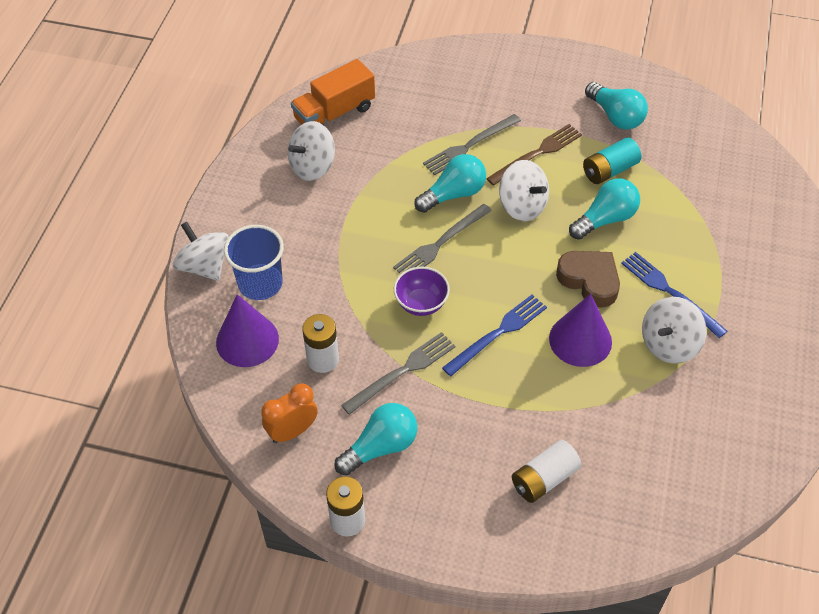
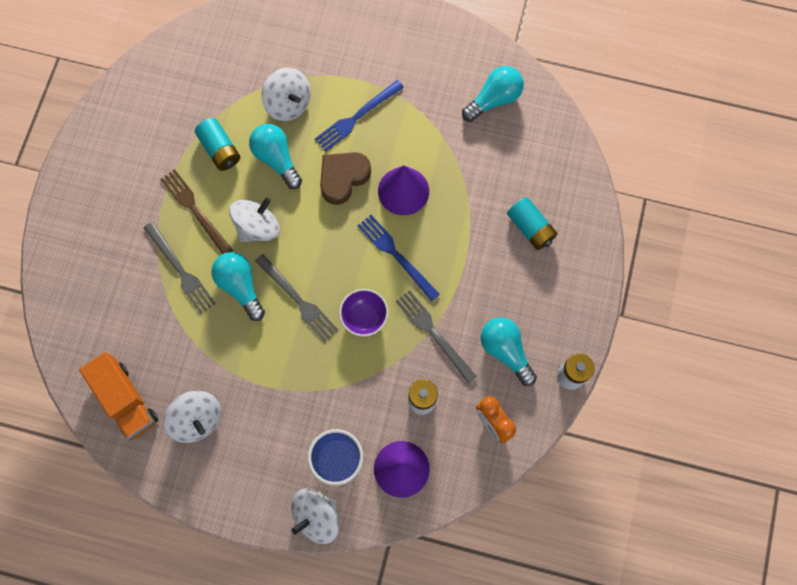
camera: 90 degrees left, 20 degrees up
white battery [512,440,581,503] -> turquoise battery [507,197,558,250]
turquoise light bulb [585,82,648,130] -> turquoise light bulb moved to [462,66,524,122]
white spinning top [642,297,707,364] -> white spinning top moved to [262,68,311,121]

